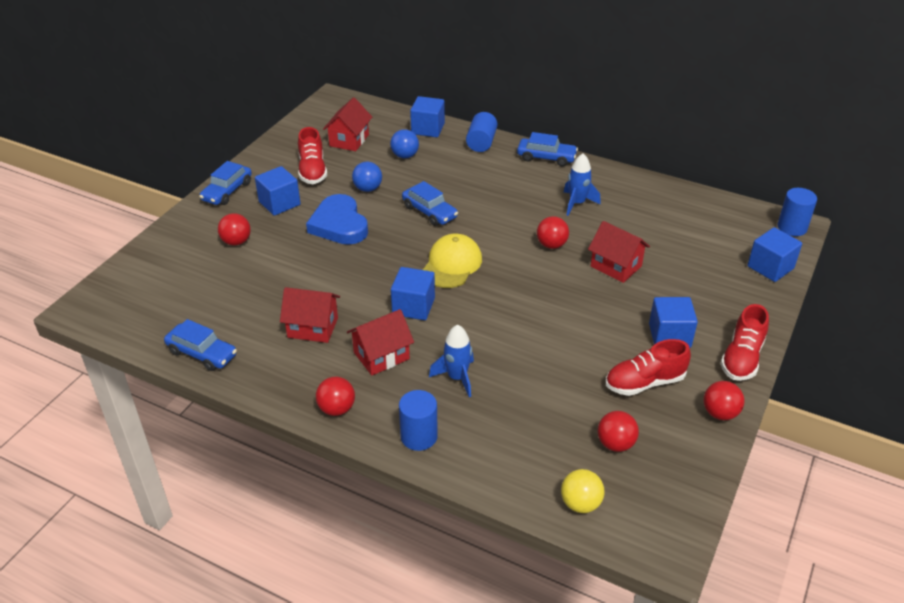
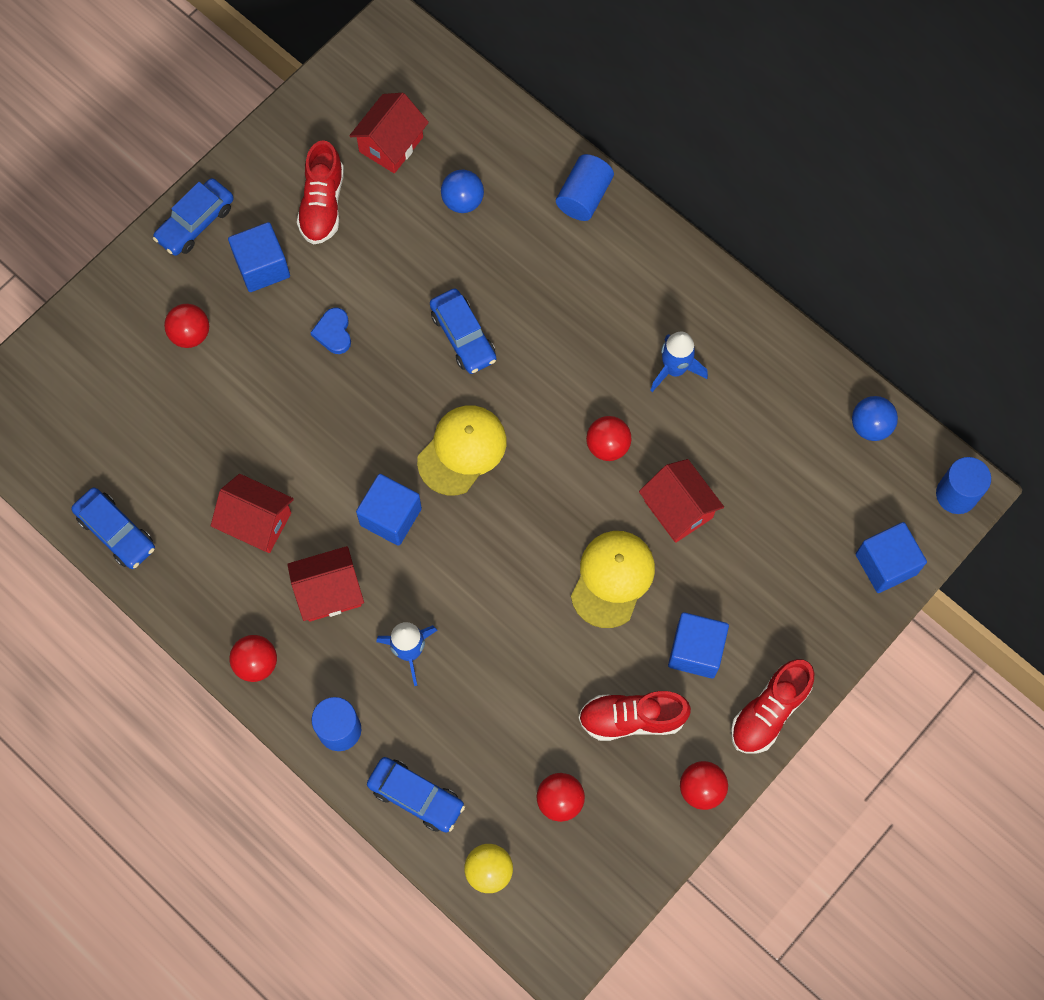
camera: 15 degrees right, 30 degrees up
blue heart [306,194,368,245] -> blue heart [310,307,351,354], size x0.49
blue ball [352,162,382,192] -> blue ball moved to [852,396,898,441]
blue cube [410,96,445,137] -> none
blue car [517,132,578,166] -> blue car moved to [367,757,465,833]
none -> yellow cap [571,531,655,628]

